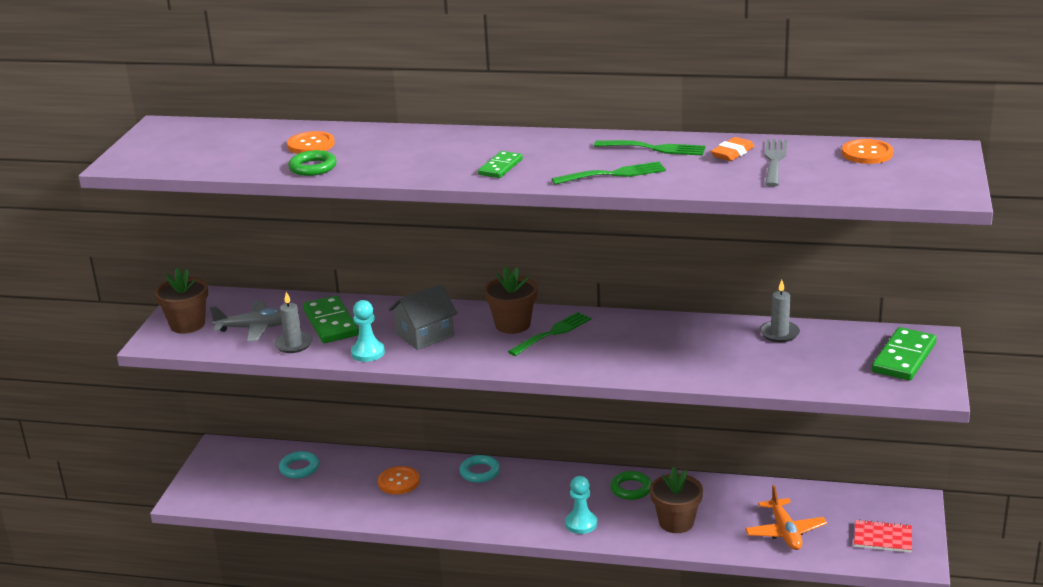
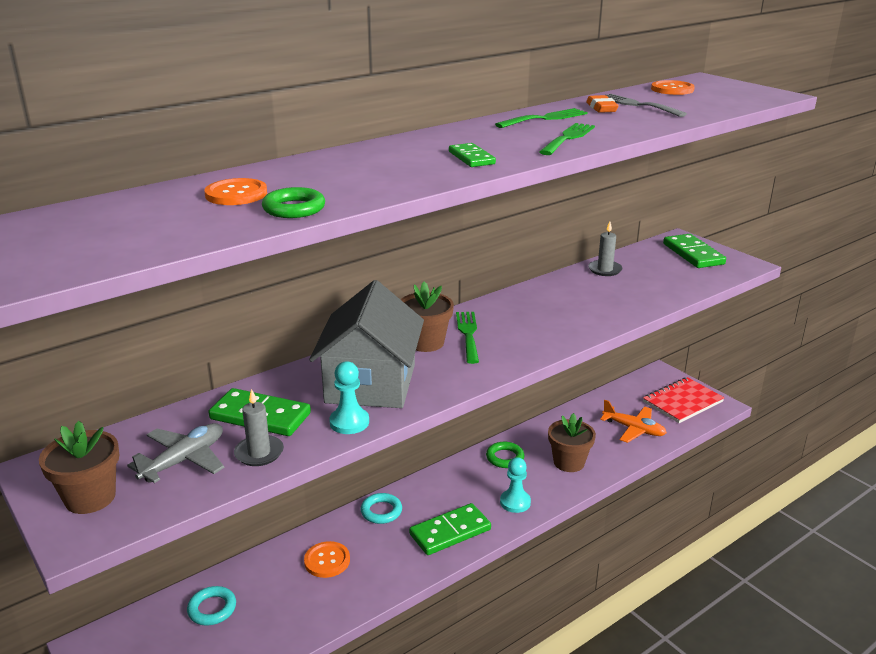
camera: 50 degrees left, 0 degrees up
grey house [389,284,457,350] -> grey house [309,280,424,408], size x1.68
red notebook [854,519,912,553] -> red notebook [643,377,725,423], size x1.54
none -> green domino [409,503,491,555]

